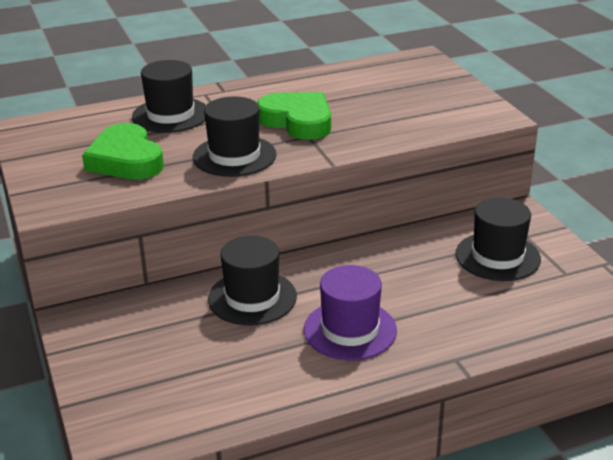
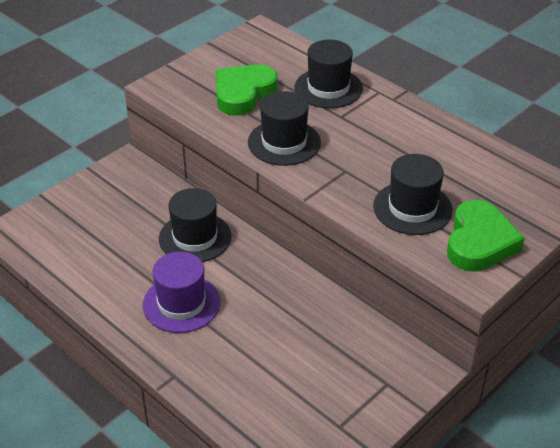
camera: 65 degrees right, 10 degrees up
green heart [257,92,331,140] -> green heart moved to [447,200,525,272]
black hat [455,197,541,281] -> black hat moved to [373,154,453,235]

